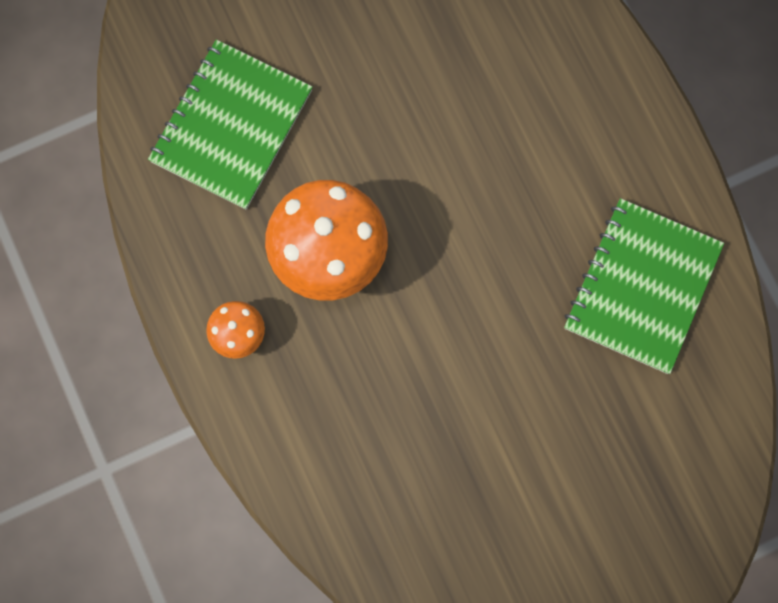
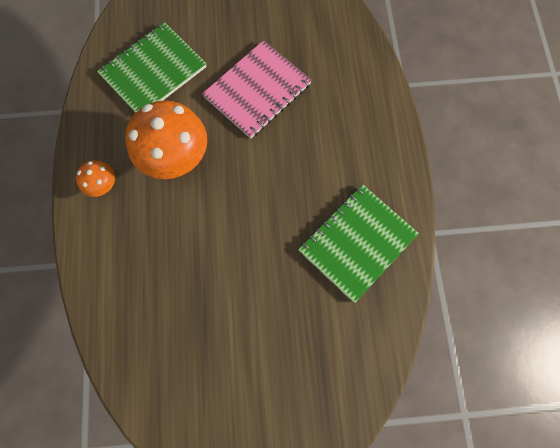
camera: 20 degrees right, 5 degrees down
none -> pink notebook [202,40,312,139]

